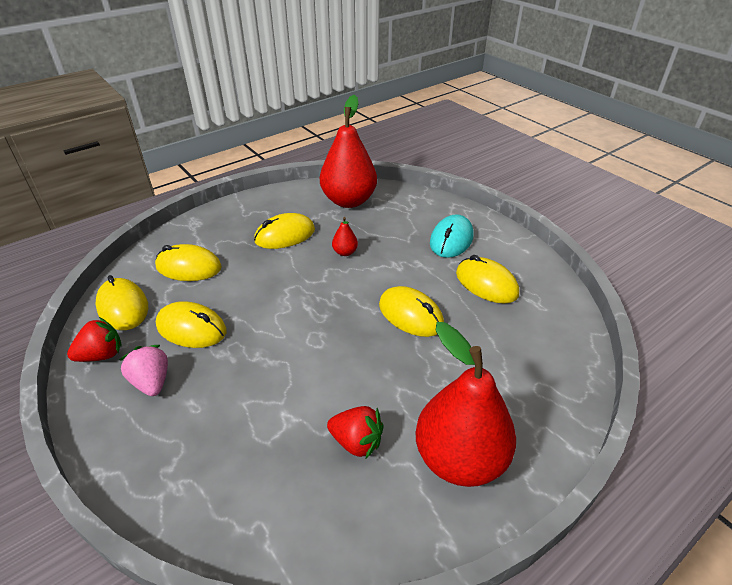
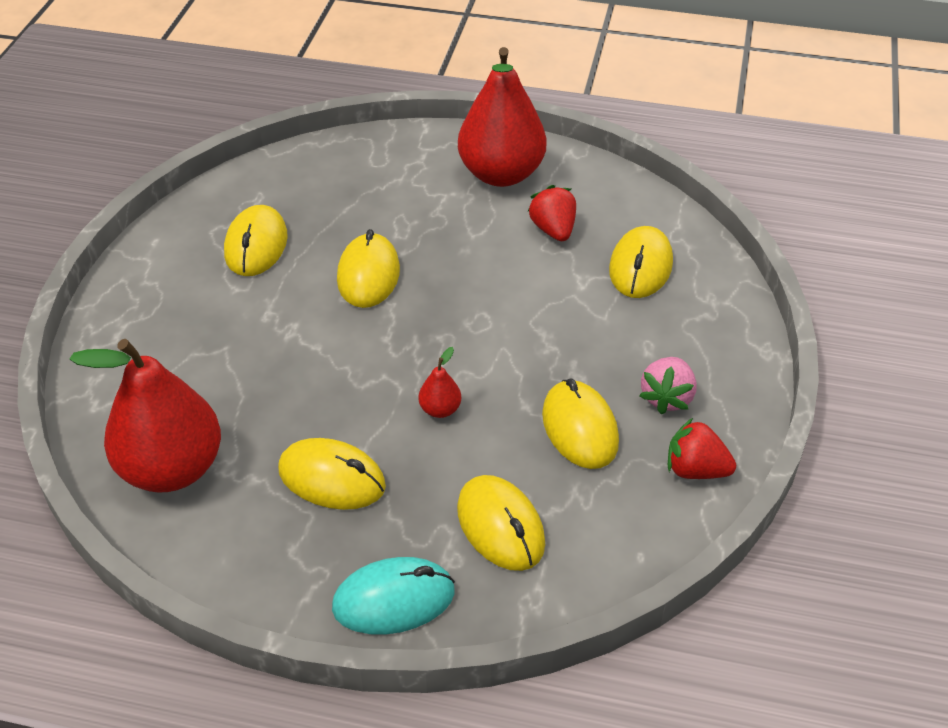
camera: 130 degrees left, 5 degrees up
yellow mouse [96,275,148,330] -> yellow mouse moved to [609,226,673,298]
red pear [332,217,358,256] -> red pear moved to [419,347,461,418]
turquoise mouse [430,214,474,258] -> turquoise mouse moved to [332,557,455,635]

